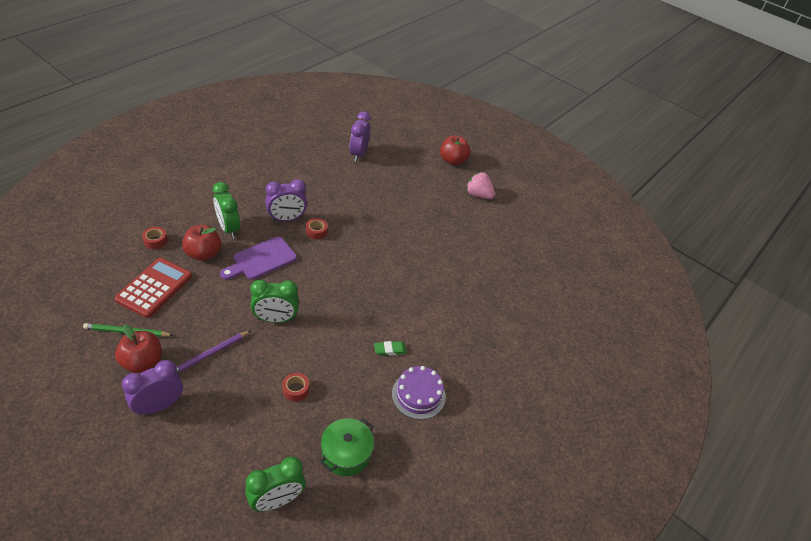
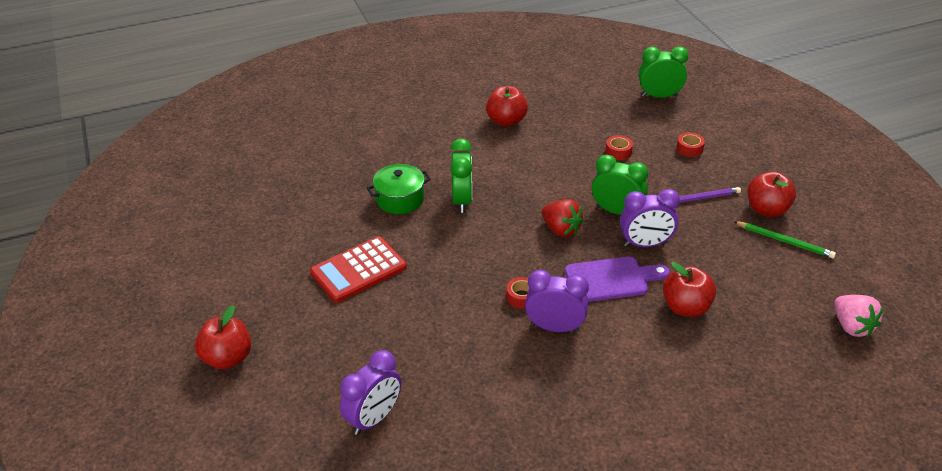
camera: 145 degrees left, 5 degrees down
red calculator [114,258,192,318] -> red calculator moved to [310,236,407,303]
purple clock [122,360,183,416] -> purple clock moved to [620,189,680,247]
red tape [142,227,168,249] -> red tape moved to [677,132,705,157]
green clock [213,182,240,238] -> green clock moved to [451,138,472,213]
green pot [320,418,374,476] -> green pot moved to [367,164,431,214]
green eraser [374,341,407,356] -> none
purple cake [392,366,446,419] -> red apple [486,86,528,127]
pink strawberry [466,172,495,199] -> pink strawberry moved to [834,295,883,337]
none -> red strawberry [542,199,584,237]

